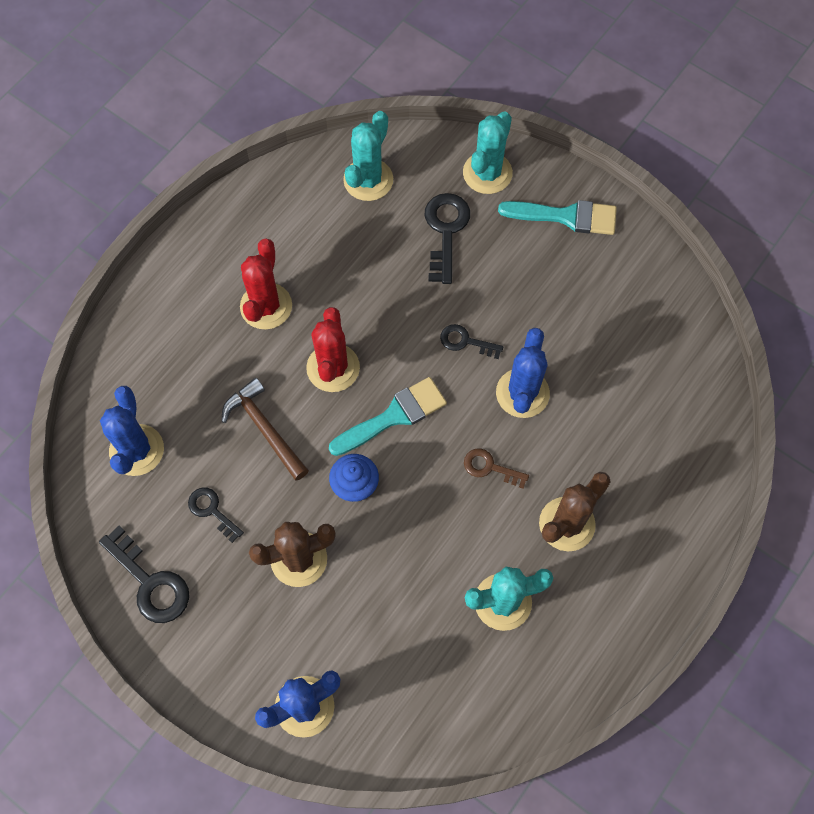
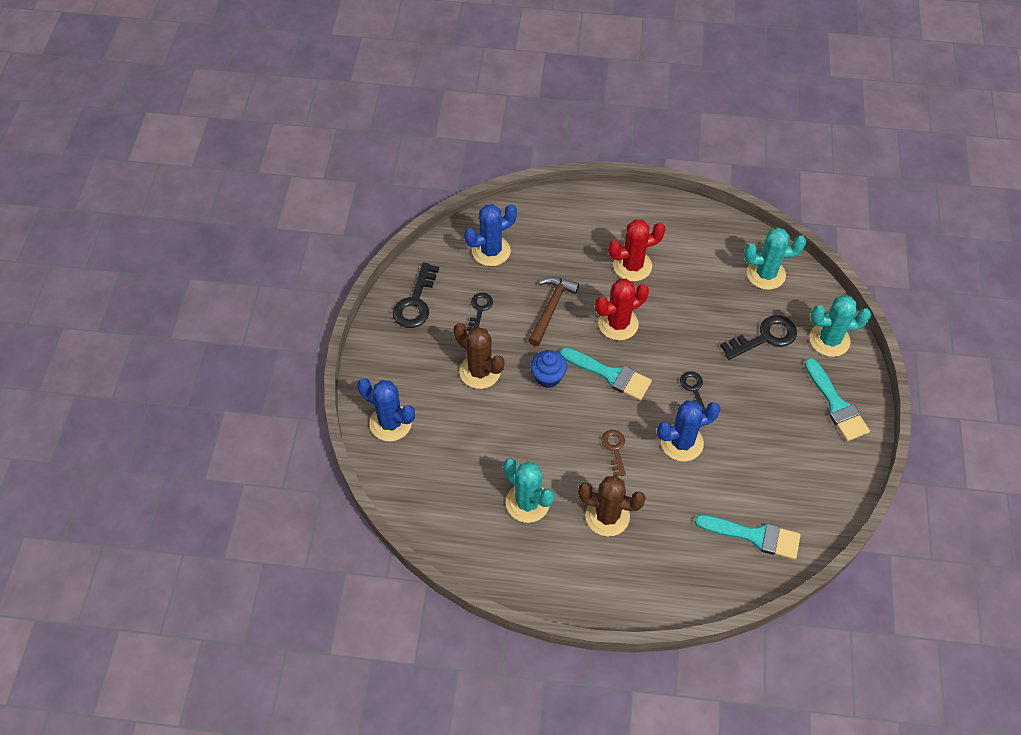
camera: 60 degrees right, 10 degrees down
none -> turquoise brush [695,515,801,560]

